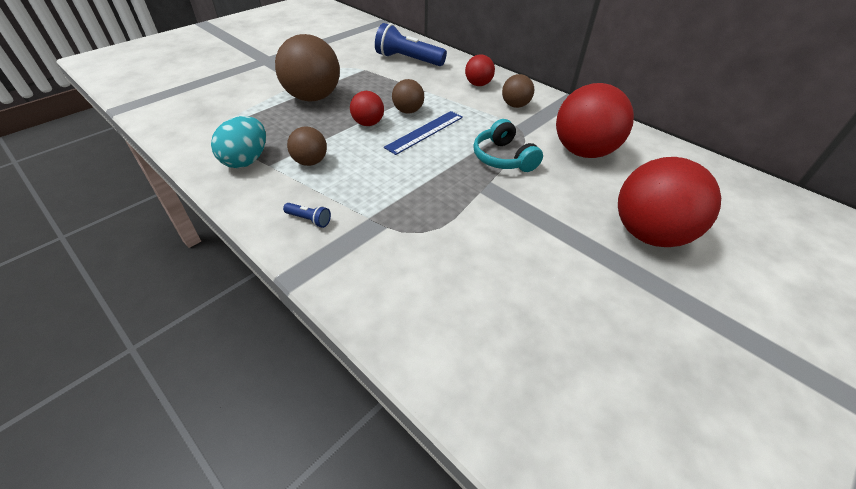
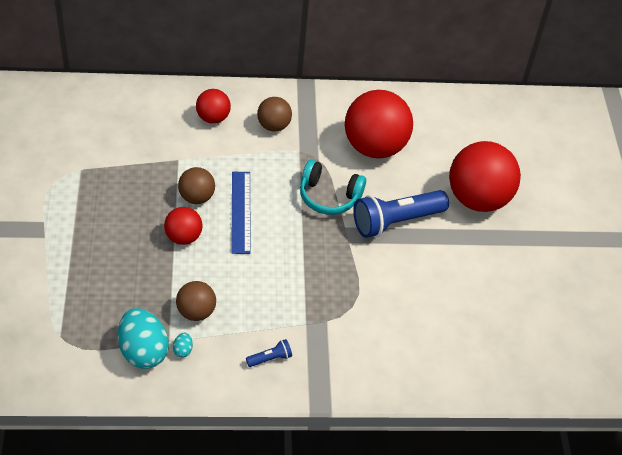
camera: 50 degrees left, 5 degrees up
brown ball [275,34,340,102] -> none
blue flashlight [375,23,447,66] -> blue flashlight moved to [353,190,449,238]
none -> turquoise egg [173,333,193,358]

